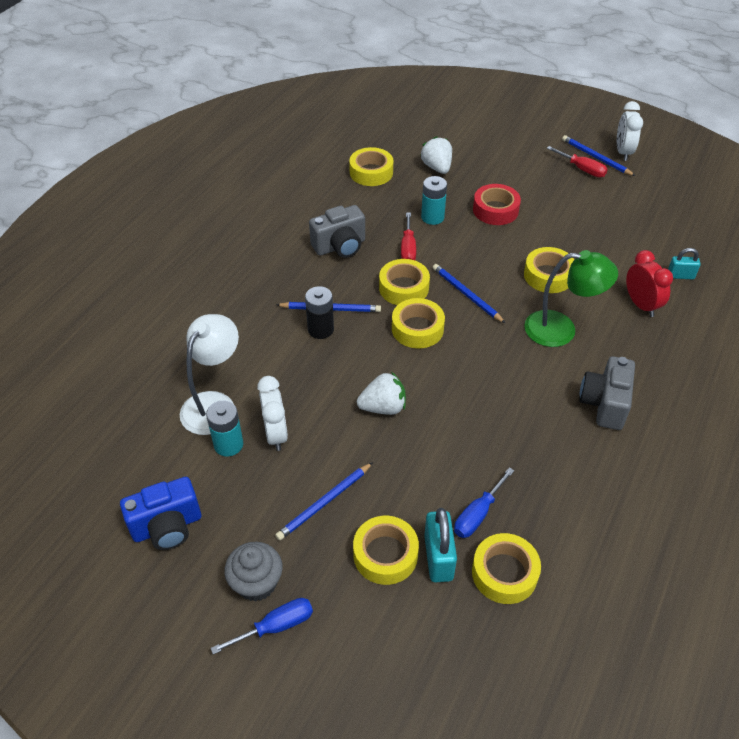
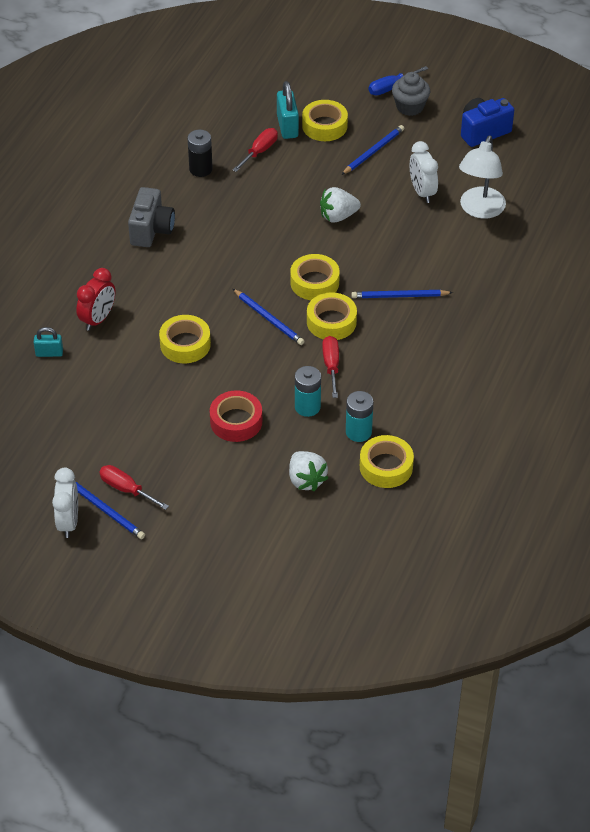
camera: 175 degrees right, 0 degrees up
turquoise battery [206,400,243,457] -> turquoise battery moved to [346,391,373,442]
black battery [305,286,334,339] -> black battery moved to [187,130,213,177]
grey camera [309,205,365,258] -> none
blue screwdriver [454,467,514,538] -> red screwdriver [233,128,278,172]
yellow tape [472,533,541,604] -> none
green lamp [524,250,618,347] -> none
red clock [626,250,673,317] -> red clock turned 120 degrees counterclockwise [76,268,115,331]

